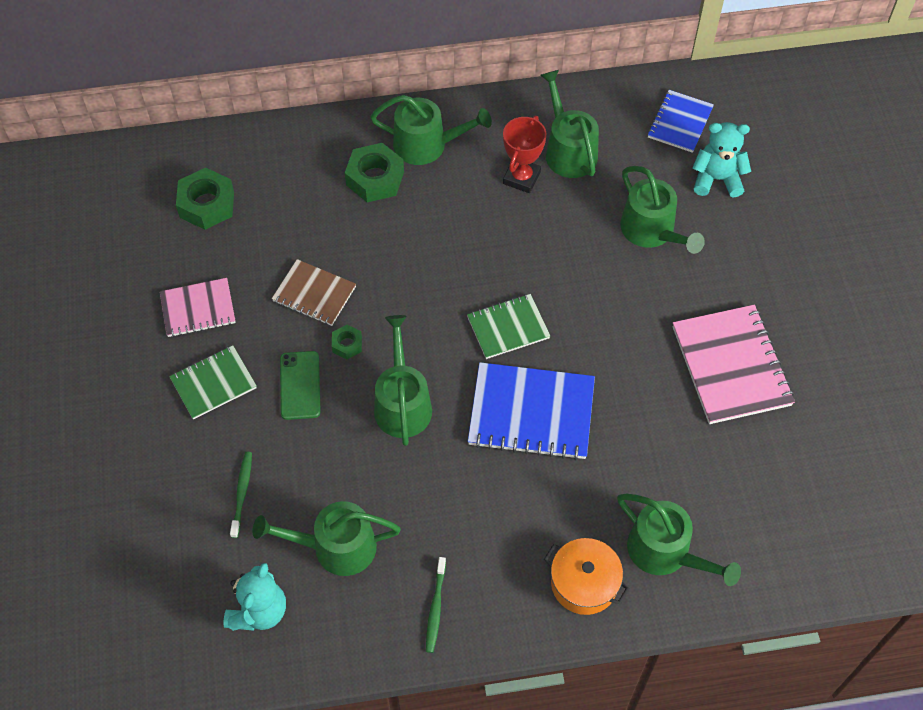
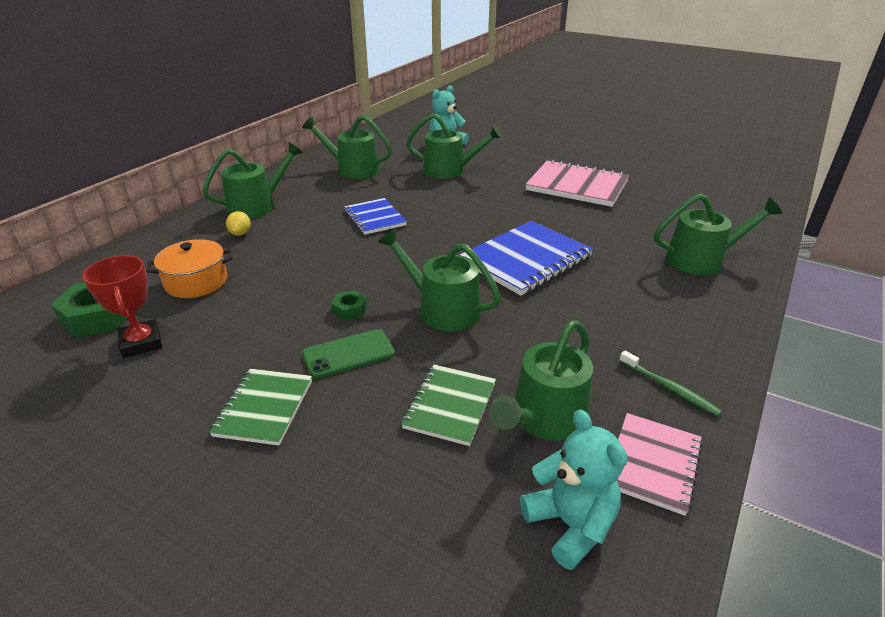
camera: 50 degrees left, 25 degrees down
pink notebook [160,278,236,337] -> pink notebook moved to [617,413,703,516]
green toothbrush [230,452,252,538] -> none
brown notebook [272,259,356,326] -> none
green phone [280,351,321,420] -> green phone turned 60 degrees counterclockwise [302,329,395,379]
green nut [345,143,404,202] -> yellow lemon [226,211,251,236]
green notebook [467,294,550,359] -> green notebook moved to [401,365,496,446]
red trophy [503,116,546,193] -> red trophy moved to [82,255,162,358]
orange pot [544,538,630,615] -> orange pot moved to [146,239,232,298]
blue notebook [648,90,714,153] -> blue notebook moved to [344,198,407,235]

